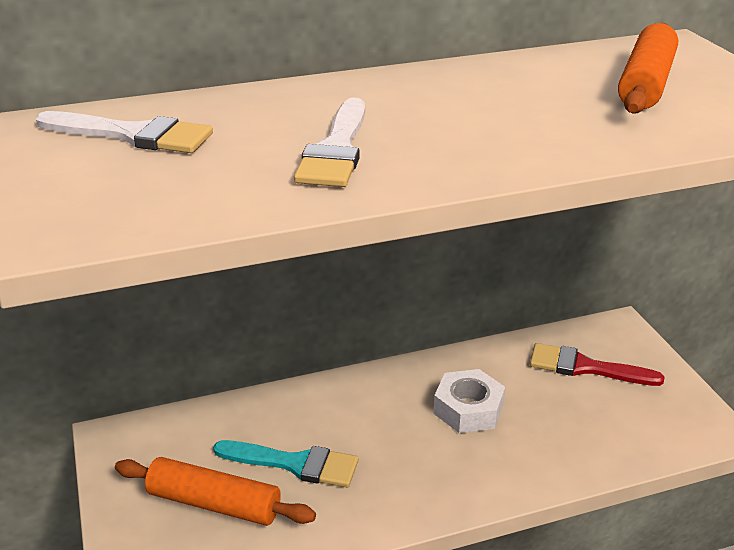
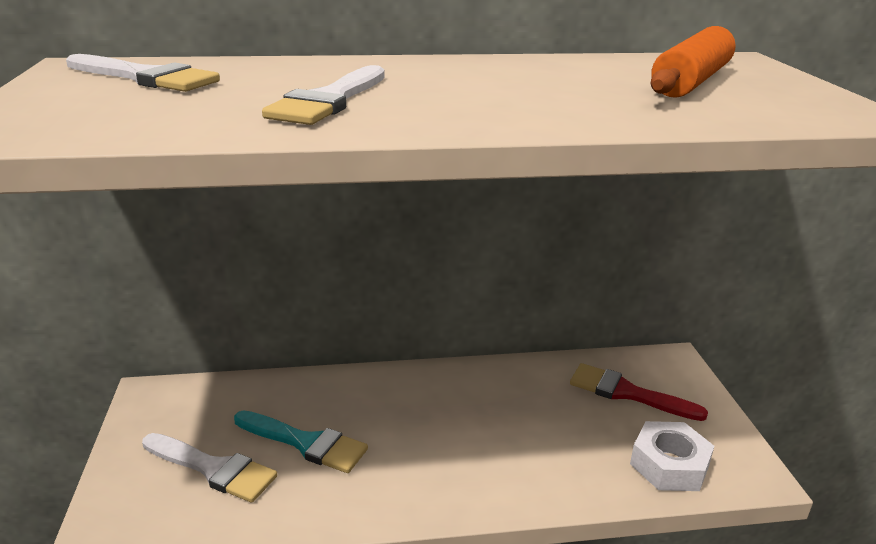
camera: 10 degrees right, 5 degrees down
orange rolling pin [115,457,316,526] -> white brush [142,433,277,503]
white nut [433,369,505,433] -> white nut moved to [630,421,714,491]

